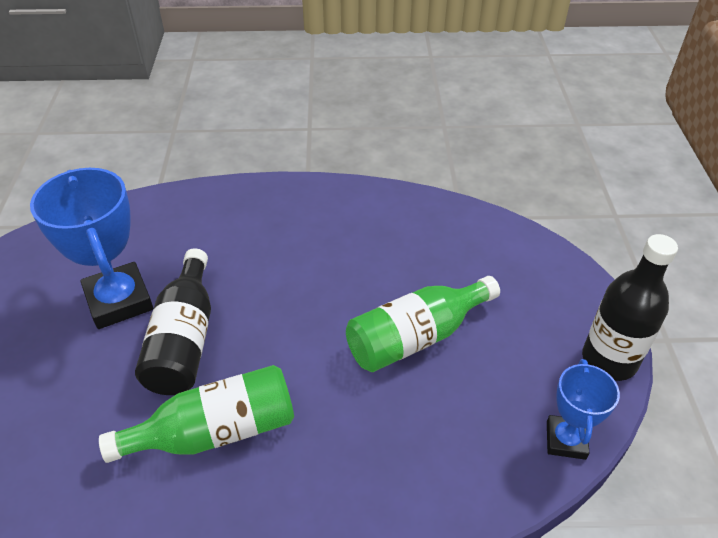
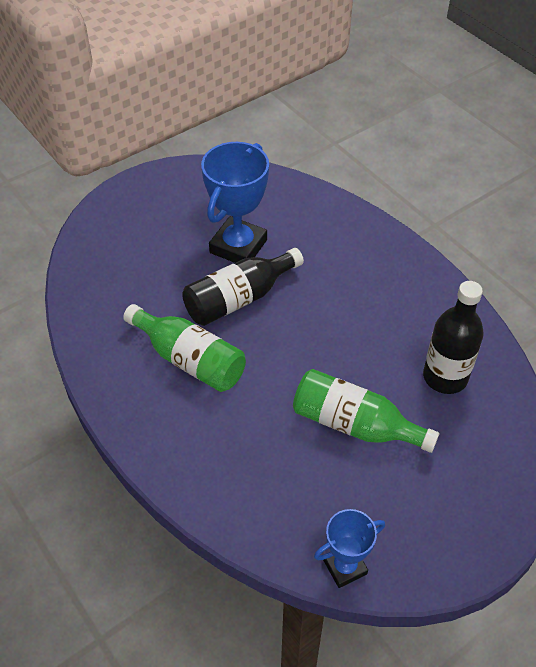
camera: 55 degrees right, 5 degrees up
black bottle [582,234,678,381] -> black bottle moved to [423,281,484,394]

